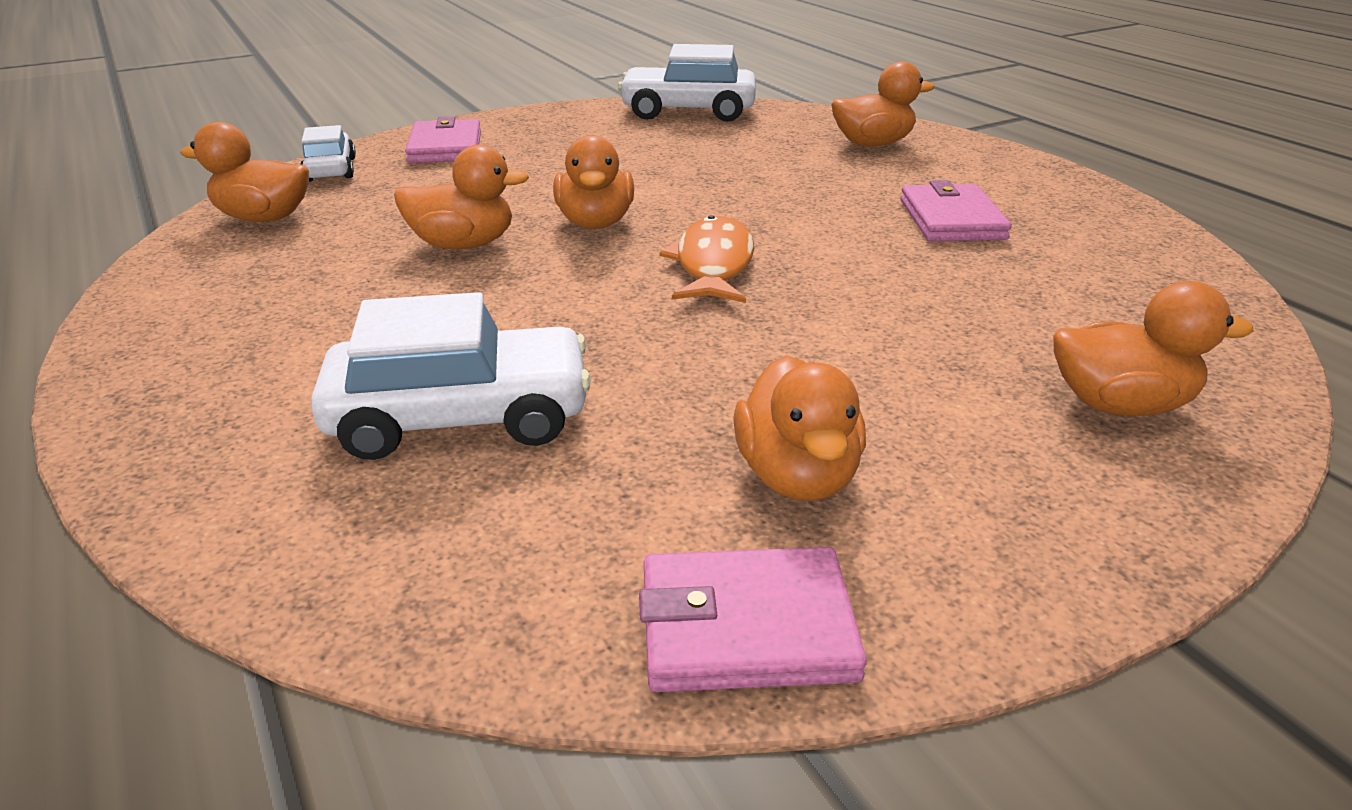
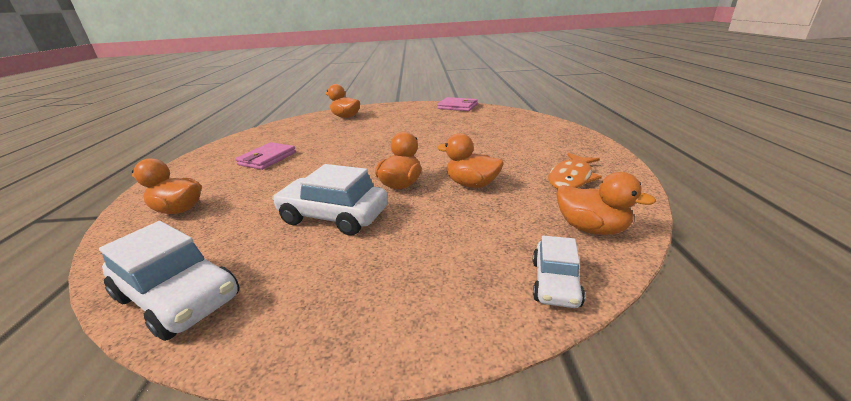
camera: 150 degrees left, 5 degrees down
white car [311,292,591,460] -> white car moved to [272,164,388,236]
pink wallet [405,116,481,163] -> none
orange fish [659,215,754,303] -> orange fish moved to [548,153,602,189]
orange duck [733,355,866,501] -> none

